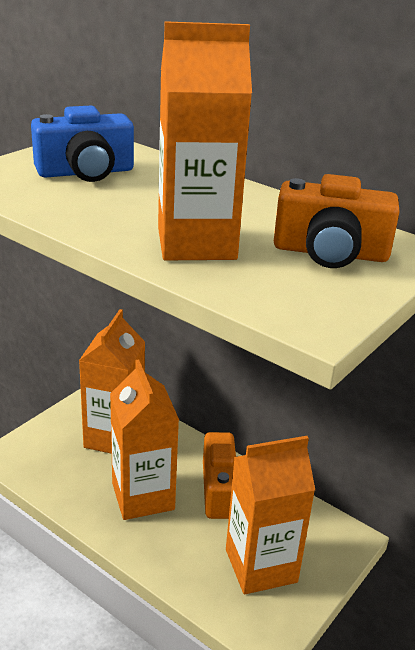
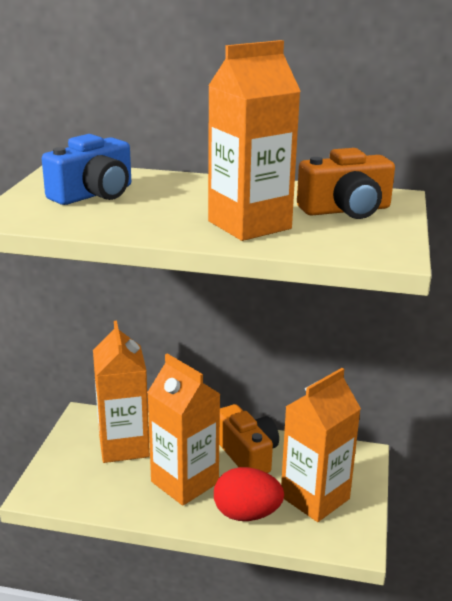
camera: 25 degrees left, 5 degrees down
none -> red egg [214,467,284,521]

